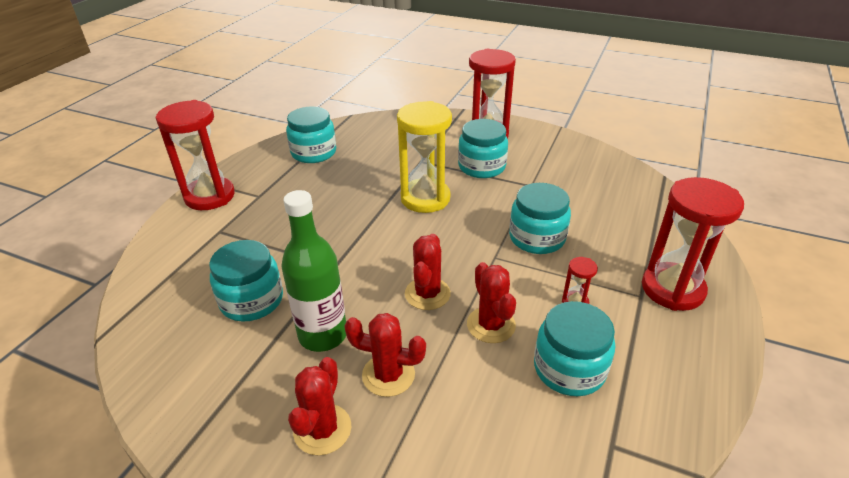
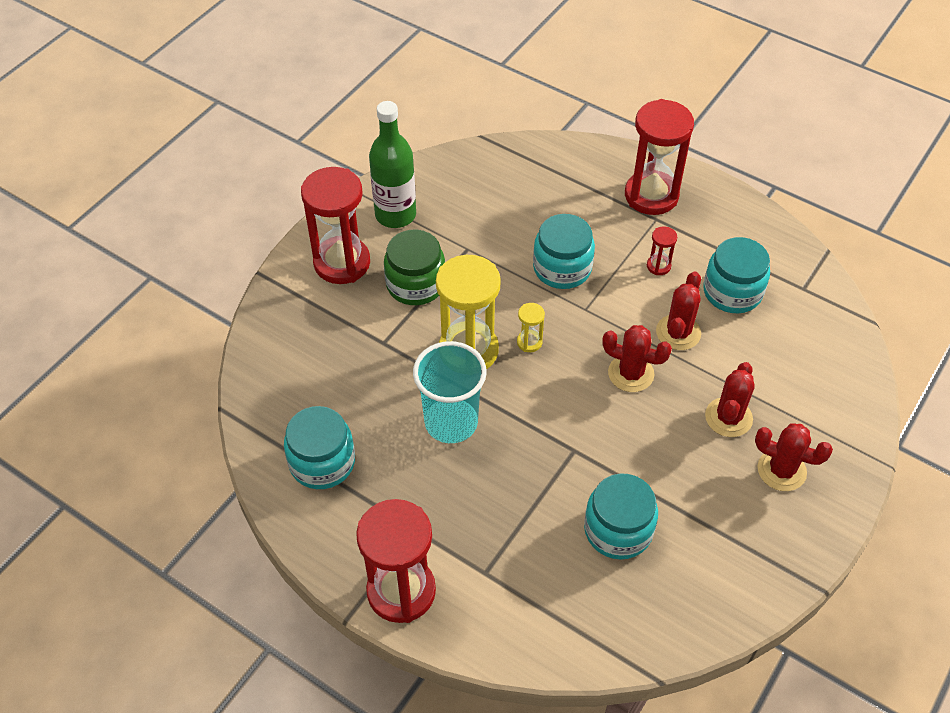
camera: 80 degrees left, 15 degrees up
green bottle [282,190,346,352] -> green bottle moved to [369,101,416,228]
turquoise jar [458,119,508,178] -> green jar [384,230,445,305]
red cactus [467,262,516,343] -> red cactus turned 60 degrees counterclockwise [656,272,701,350]
none -> turquoise cup [413,341,487,443]
none -> yellow hourglass [517,303,545,352]

